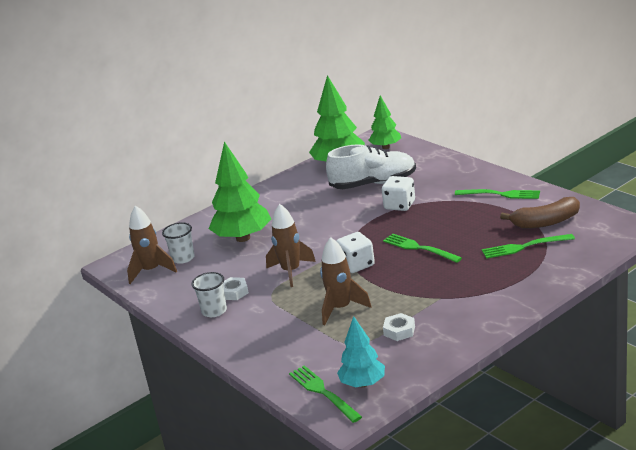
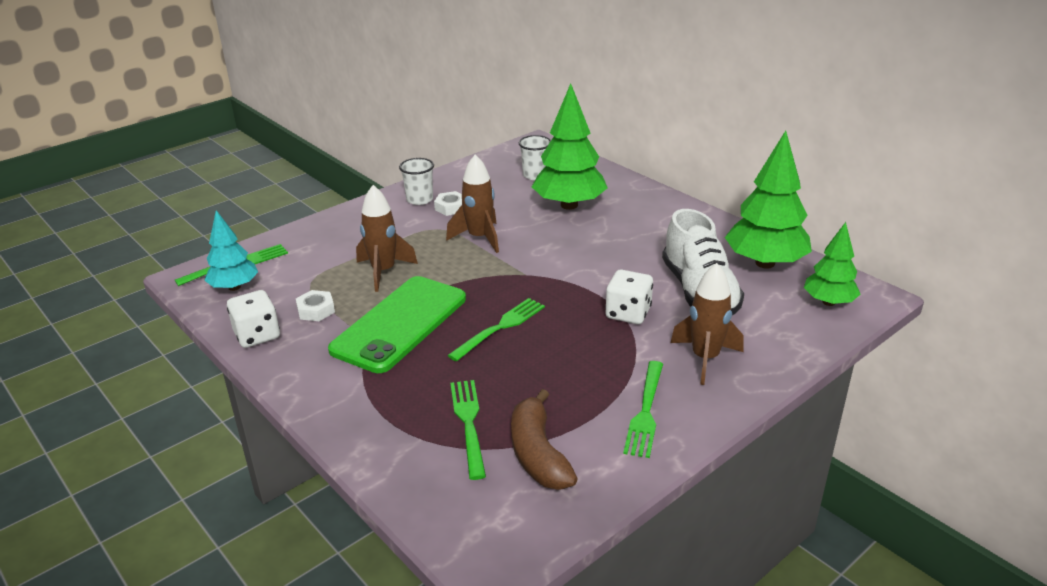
camera: 85 degrees right, 5 degrees up
brown rocket [127,206,177,284] -> brown rocket moved to [671,263,743,385]
white dice [336,232,375,273] -> white dice moved to [227,290,280,348]
none -> green phone [328,276,466,373]

